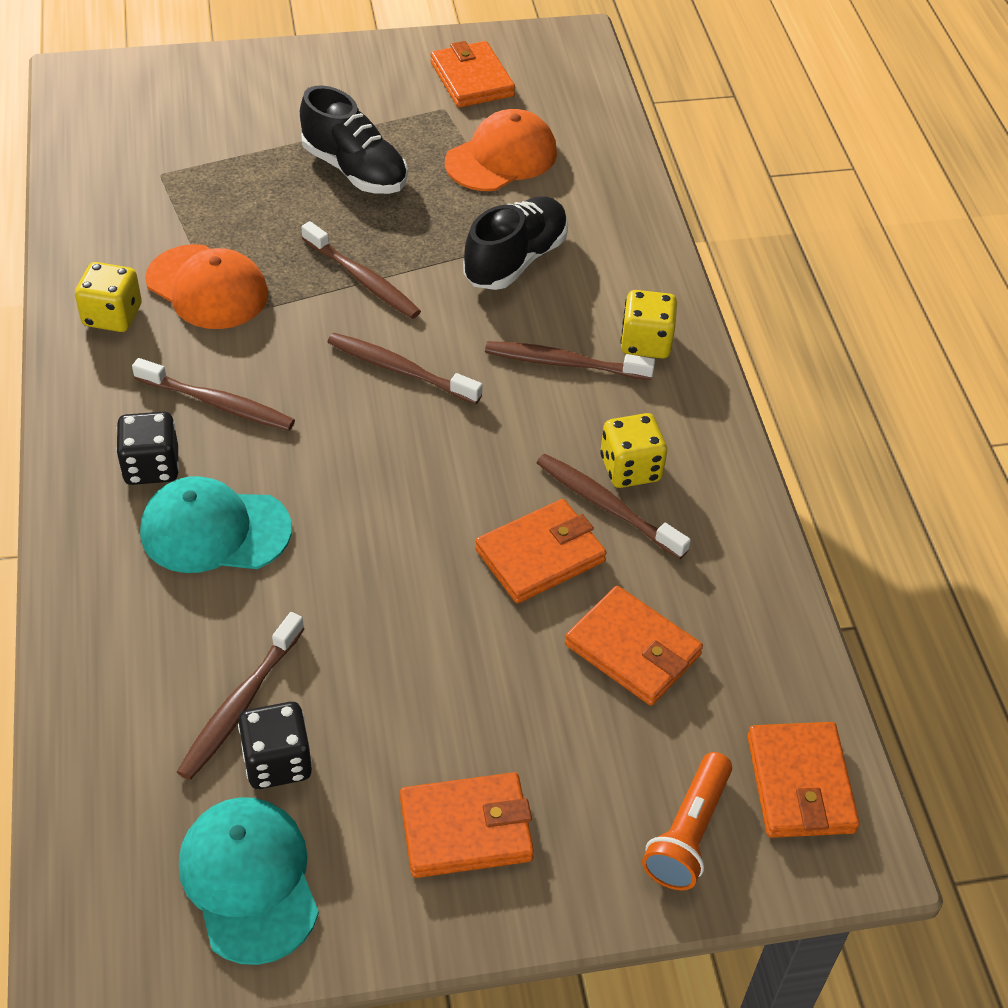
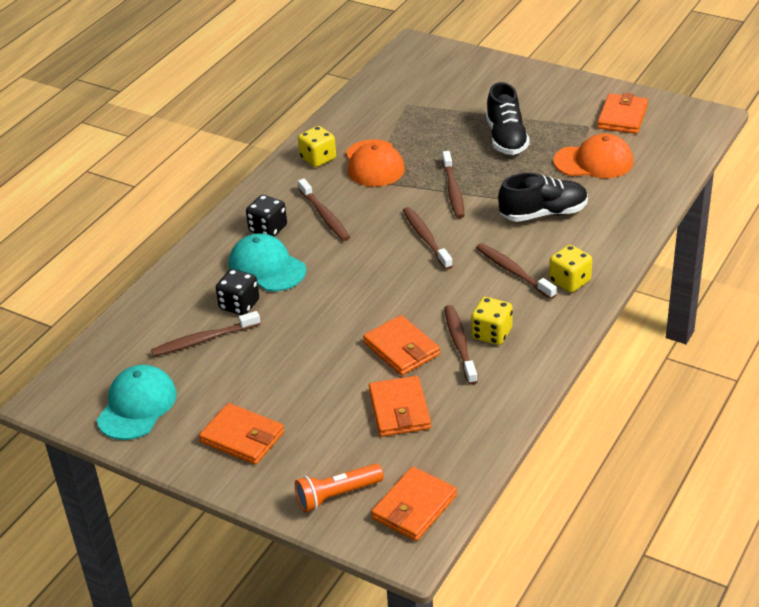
camera: 45 degrees right, 10 degrees down
black dice [238,702,312,789] -> black dice moved to [216,269,259,315]
orange wallet [475,499,607,603] -> orange wallet turned 45 degrees clockwise [363,315,440,375]

